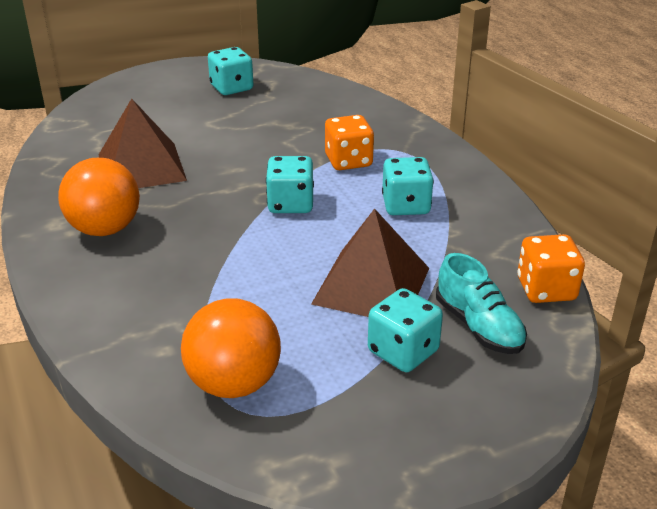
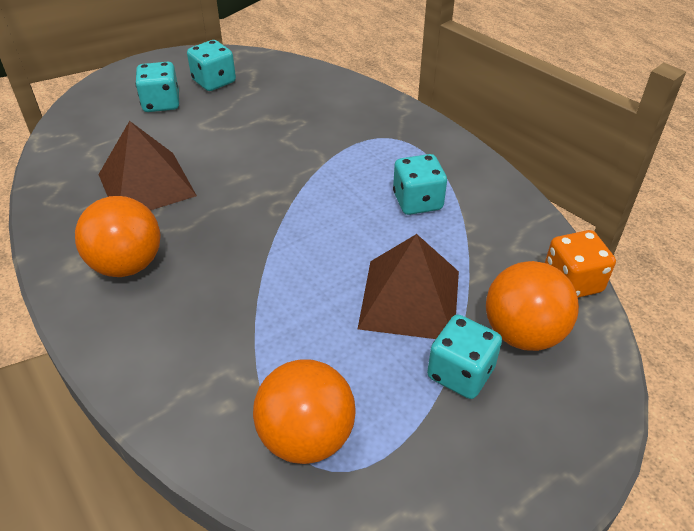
camera: 10 degrees left, 10 degrees up
turquoise dice [266,156,314,213] -> turquoise dice moved to [135,62,179,112]
orange dice [325,115,374,170] -> none
turquoise shoe [436,253,527,354] -> orange ball [486,261,579,351]

